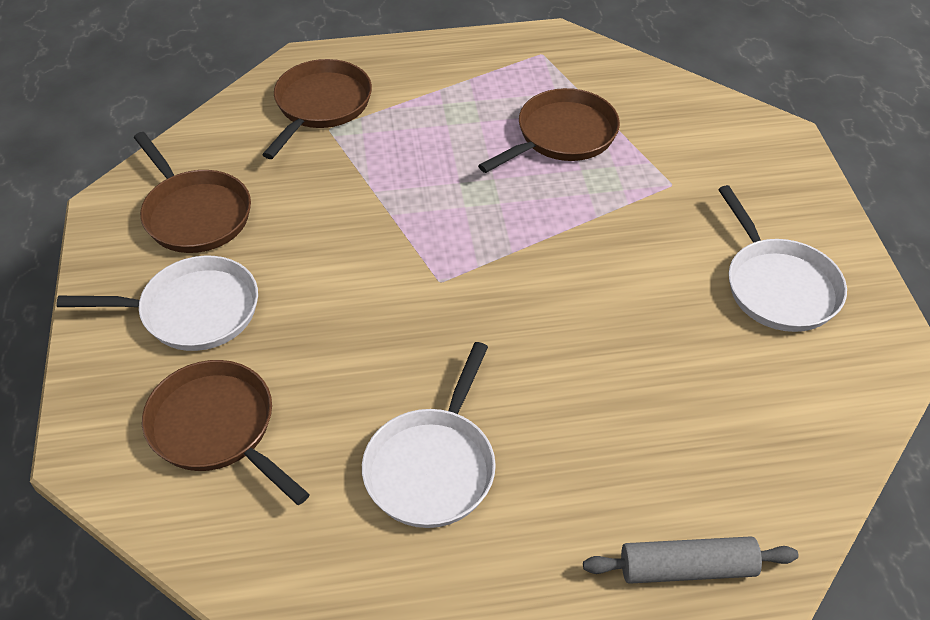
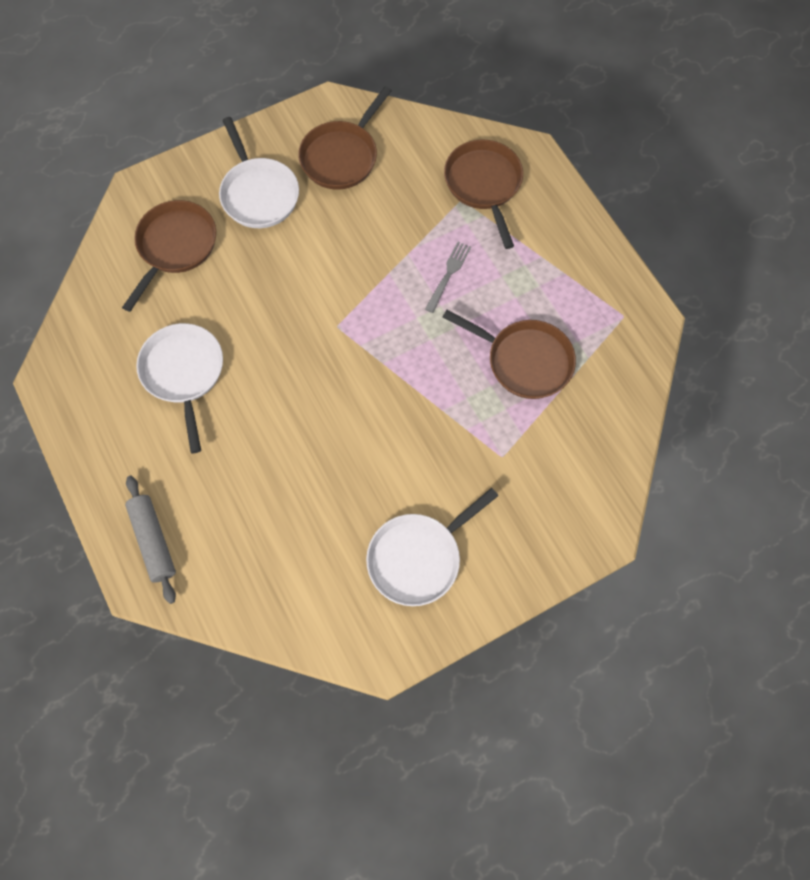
camera: 70 degrees right, 20 degrees up
brown pan [262,59,372,159] -> brown pan turned 105 degrees counterclockwise [444,140,523,249]
white pan [362,342,496,528] -> white pan turned 75 degrees clockwise [136,323,223,453]
none -> grey fork [425,242,471,313]

